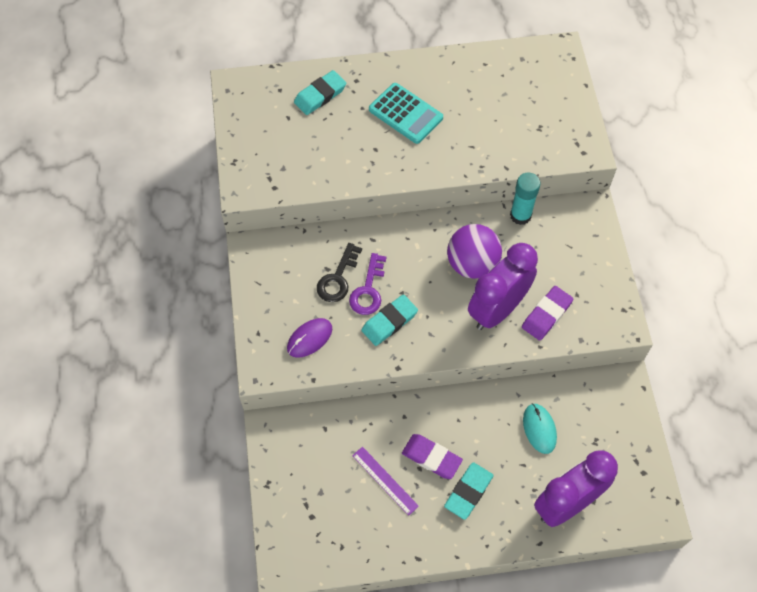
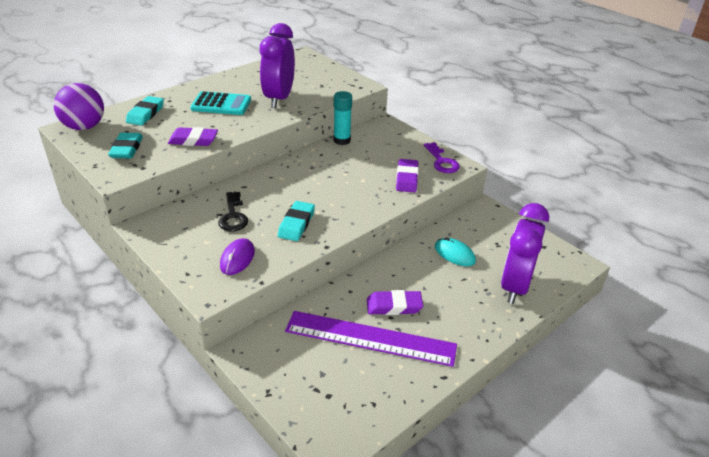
camera: 35 degrees left, 25 degrees down
purple key [349,253,386,315] -> purple key moved to [424,142,460,173]
purple ruler [352,447,419,516] -> purple ruler [285,311,457,367], size x2.06
turquoise eraser [444,463,494,520] -> turquoise eraser moved to [108,133,143,158]
purple ball [447,224,502,279] -> purple ball moved to [54,83,104,130]
purple clock [468,243,538,330] -> purple clock moved to [260,23,295,108]
none -> purple eraser [168,127,218,146]

